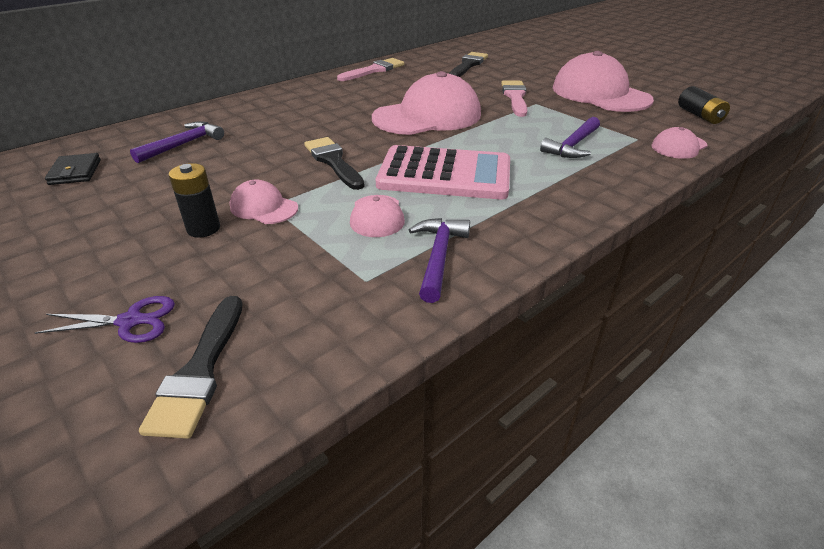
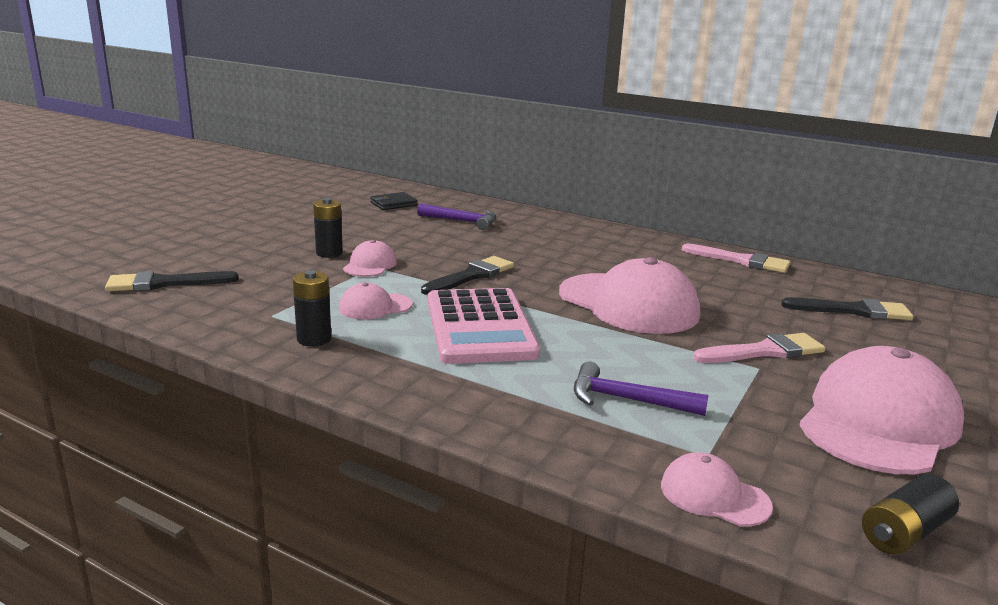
camera: 70 degrees right, 15 degrees down
purple scissors [35,296,175,343] -> none
purple hammer [409,218,470,303] -> black battery [293,270,331,347]

